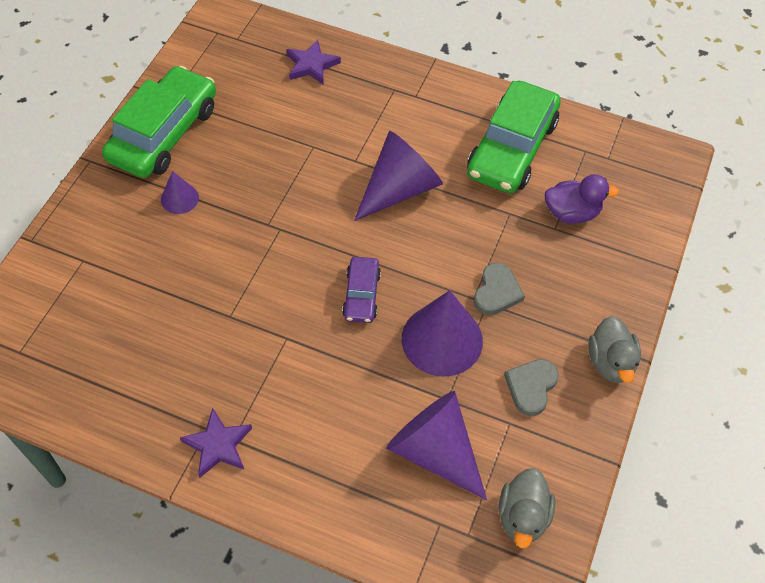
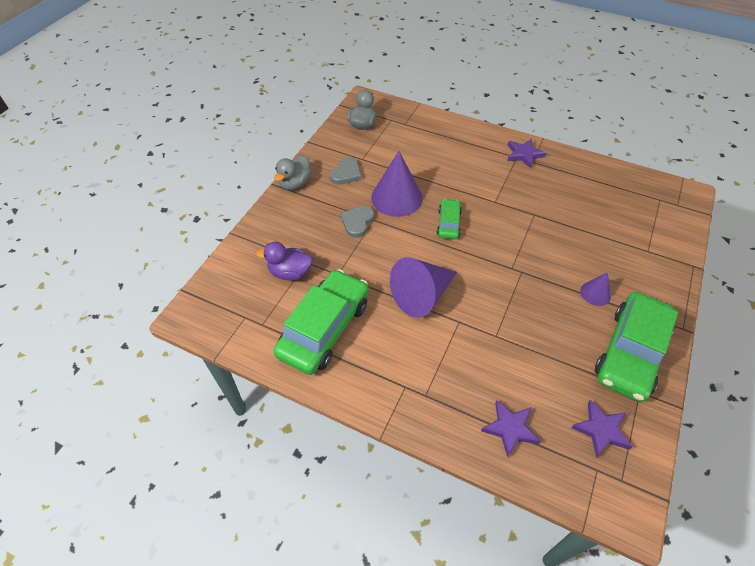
camera: 175 degrees left, 5 degrees down
purple car [342,257,381,323] -> green car [437,199,462,239]
purple cone [386,391,487,500] -> none
grey duck [588,316,641,383] -> grey duck turned 150 degrees counterclockwise [274,155,312,190]
none -> purple star [571,400,633,458]

